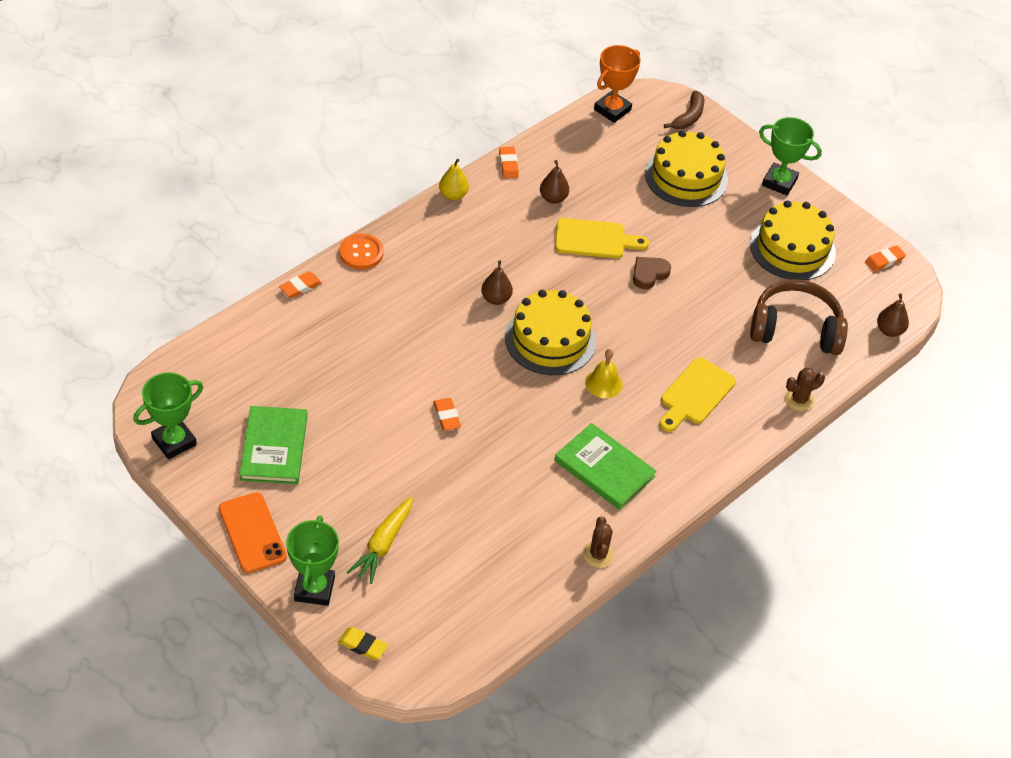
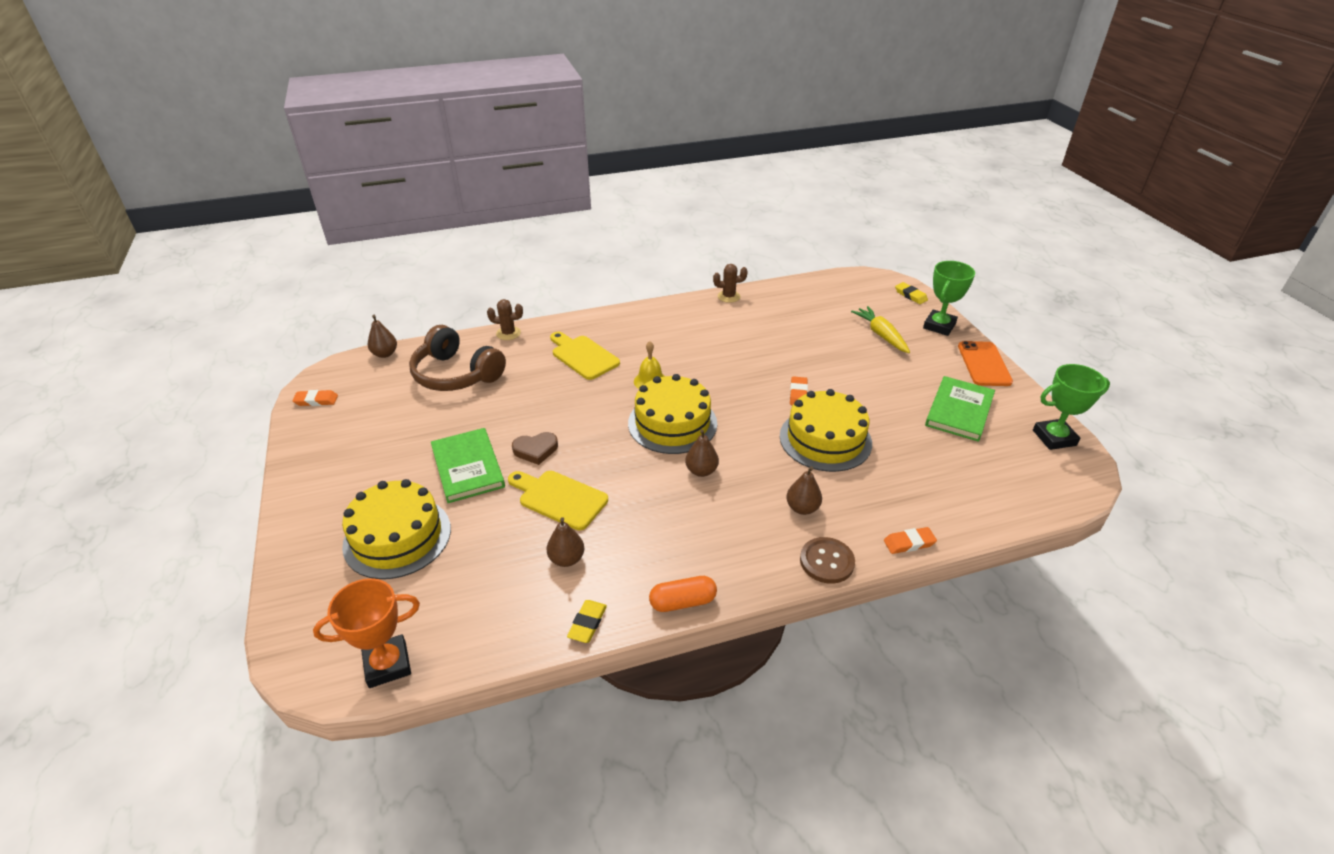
camera: 150 degrees left, 10 degrees down
orange button [339,234,384,270] -> brown button [800,537,855,584]
yellow carrot [347,497,413,584] -> yellow carrot turned 75 degrees counterclockwise [851,306,910,353]
yellow pear [439,159,469,200] -> orange capsule [649,576,717,612]
orange eraser [499,147,519,178] -> yellow eraser [567,600,607,643]
green book [554,423,656,510] -> green book moved to [431,428,505,503]
brown cactus [583,516,615,568] -> brown cactus turned 60 degrees clockwise [713,264,748,303]
yellow cutting board [659,357,736,432] -> yellow cutting board turned 105 degrees counterclockwise [550,332,620,380]
brown banana [664,91,704,129] -> none
yellow cake [750,201,836,280] -> yellow cake moved to [780,389,872,472]
green trophy [759,117,822,195] -> none
none -> brown pear [786,466,822,515]

